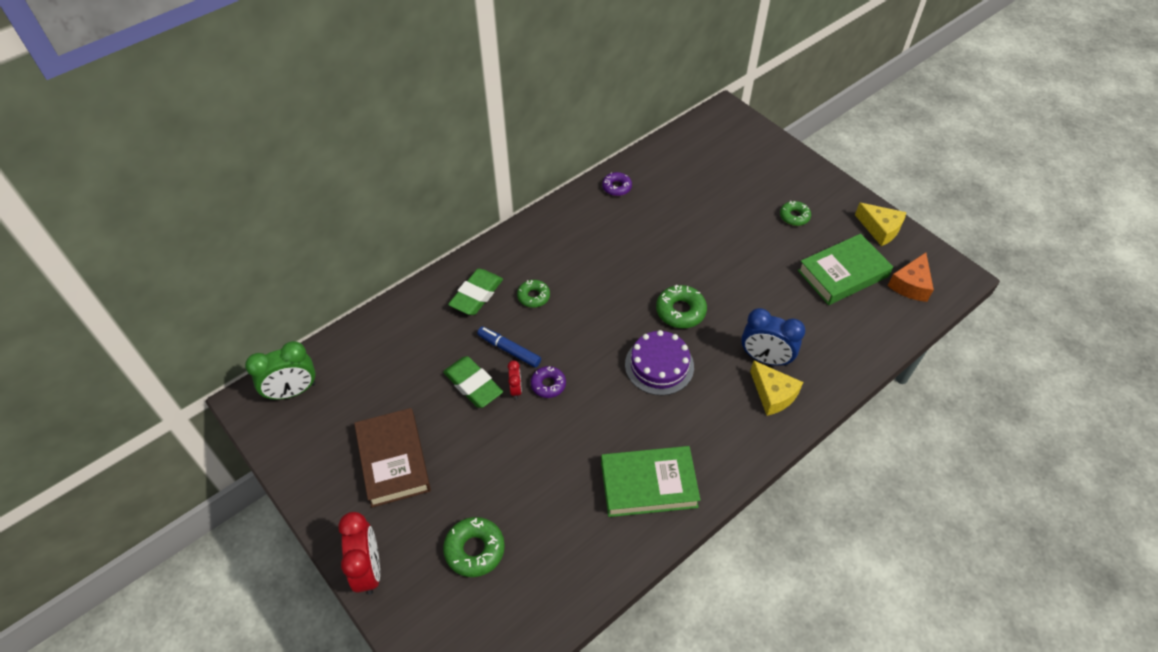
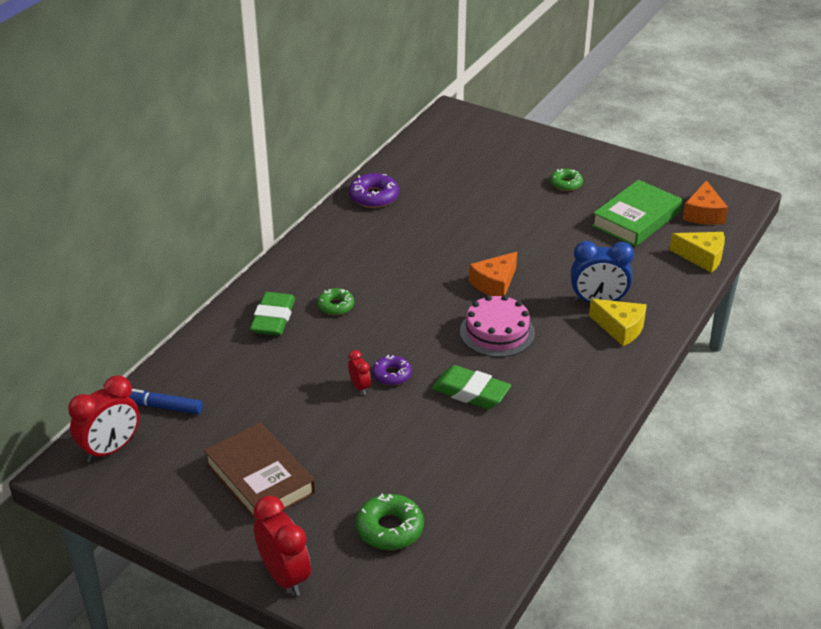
camera: 20 degrees left, 15 degrees down
green clock [245,341,316,400] -> red clock [68,375,139,462]
green eraser [443,356,503,408] -> green eraser moved to [432,365,511,409]
blue marker [477,327,541,368] -> blue marker moved to [129,389,203,414]
green book [601,446,701,517] -> none
purple donut [602,172,632,196] -> purple donut [349,173,399,208], size x1.51
purple cake [625,330,694,395] -> pink cake [460,295,535,357]
green donut [656,285,707,328] -> orange cheese [469,252,517,296]
yellow cheese [855,203,906,246] -> yellow cheese moved to [669,232,725,273]

